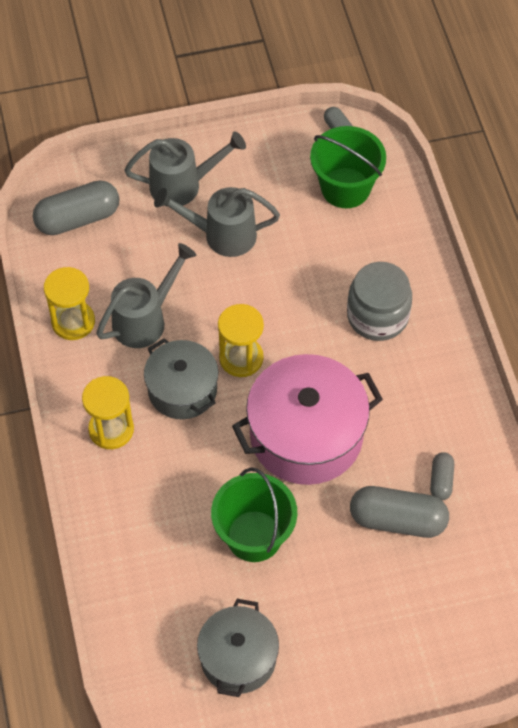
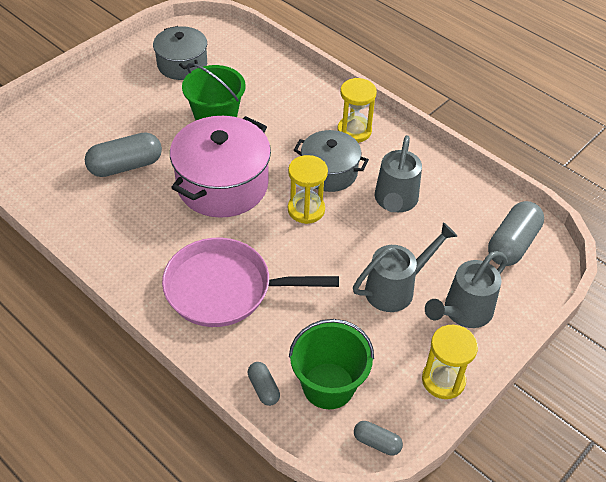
camera: 145 degrees right, 10 degrees down
yellow hourglass [44,267,95,340] -> yellow hourglass moved to [422,325,478,399]
grey jar [347,262,412,341] -> pink pan [162,238,339,327]
grey capsule [430,452,454,500] -> grey capsule moved to [248,362,280,406]

